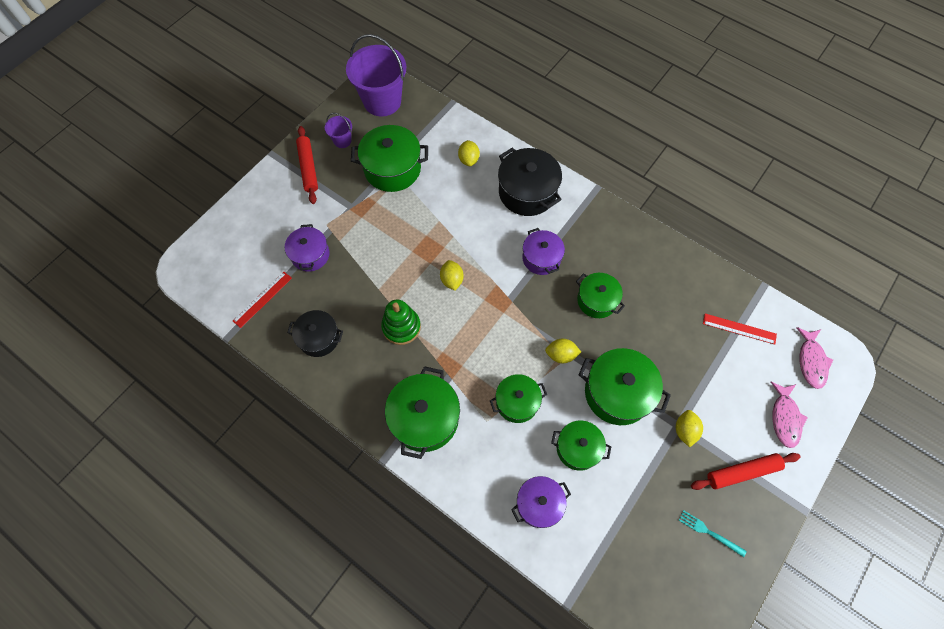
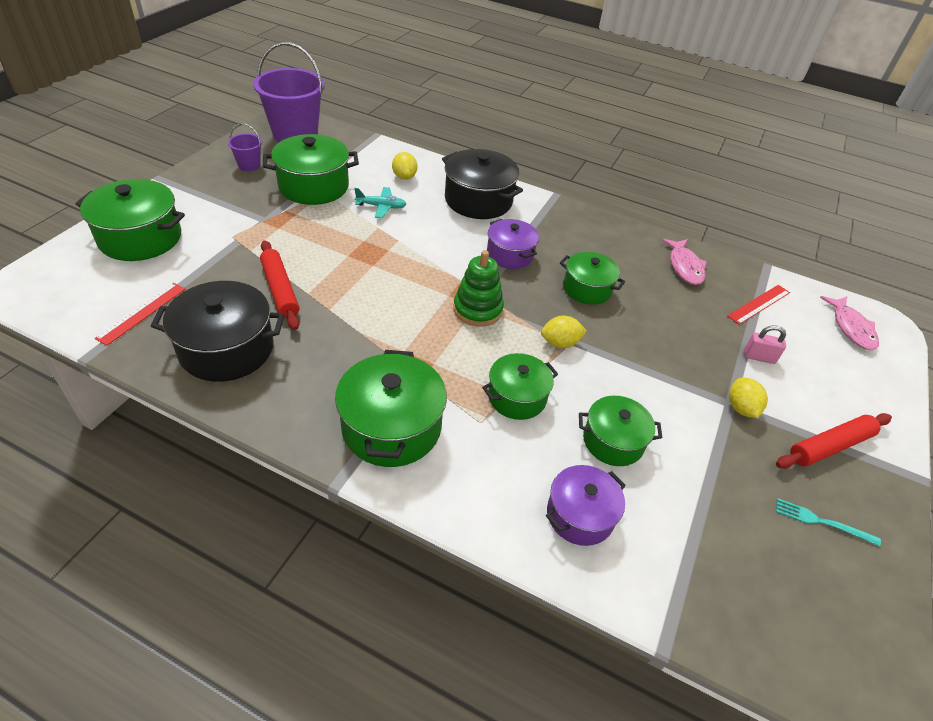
camera: 15 degrees left, 20 degrees down
purple pot [285,224,330,272] -> none
black pot [287,310,343,357] -> black pot [151,281,285,382], size x1.57
red rolling pin [296,126,318,204] -> red rolling pin moved to [260,240,299,330]
green stacking toy [381,300,421,345] -> green stacking toy moved to [453,250,504,327]
yellow lemon [440,260,464,291] -> none
green pot [579,348,671,425] -> green pot moved to [76,179,185,261]
red ruler [703,313,777,345] -> red ruler turned 45 degrees counterclockwise [727,285,790,325]
pink fish [771,382,808,448] -> pink fish moved to [662,238,707,285]
none -> turquoise plane [354,187,406,218]
none -> pink padlock [744,325,786,364]

